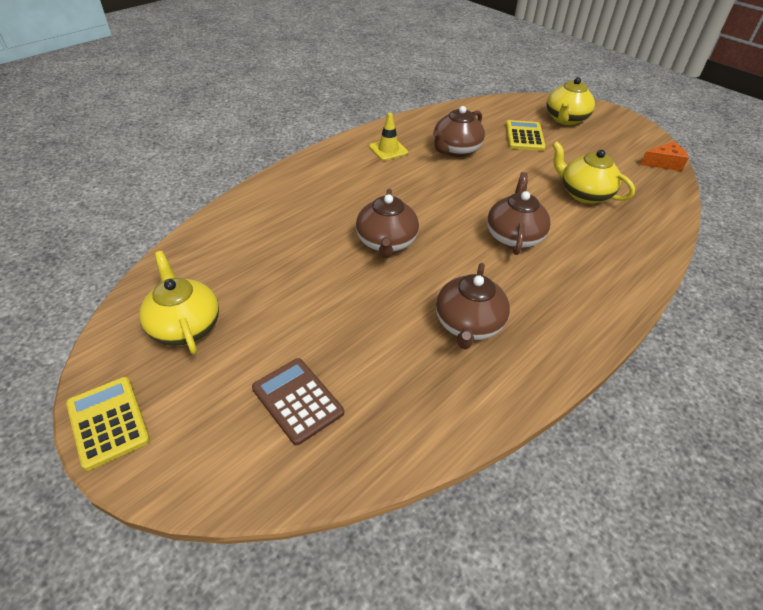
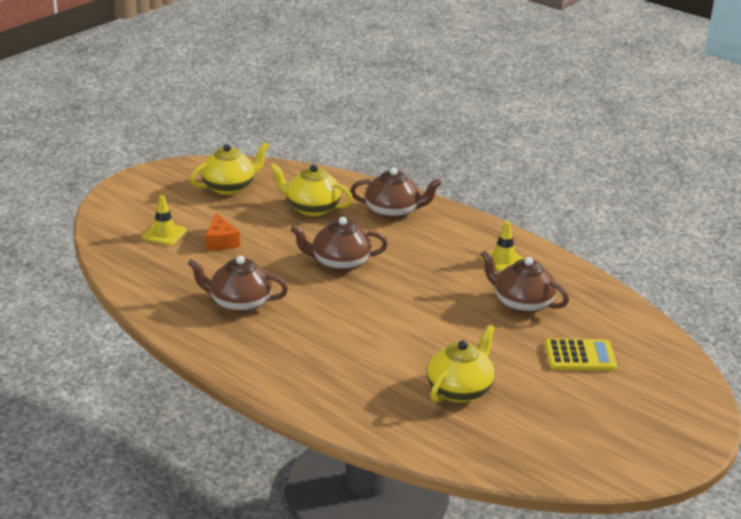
camera: 85 degrees right, 15 degrees down
yellow calculator [66,377,150,471] -> none
brown calculator [252,358,344,445] -> yellow traffic cone [142,195,187,246]
brown teapot [487,172,551,255] -> brown teapot moved to [350,168,442,219]
yellow teapot [546,77,595,125] -> yellow teapot moved to [270,163,353,216]
orange cheese [640,141,689,171] -> orange cheese moved to [205,213,240,250]

